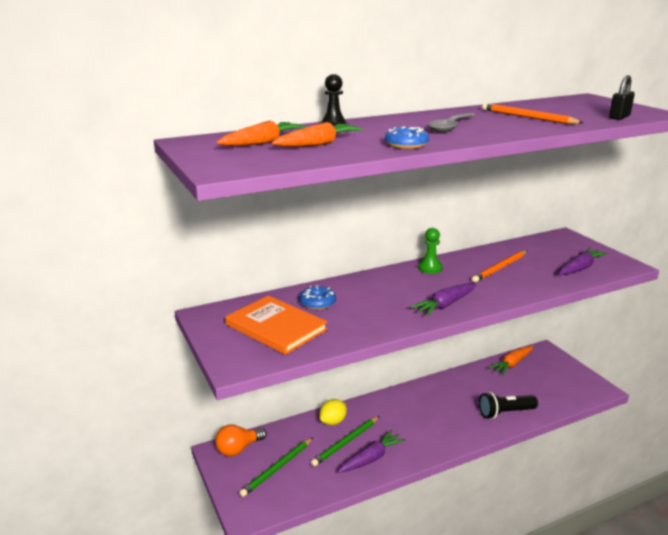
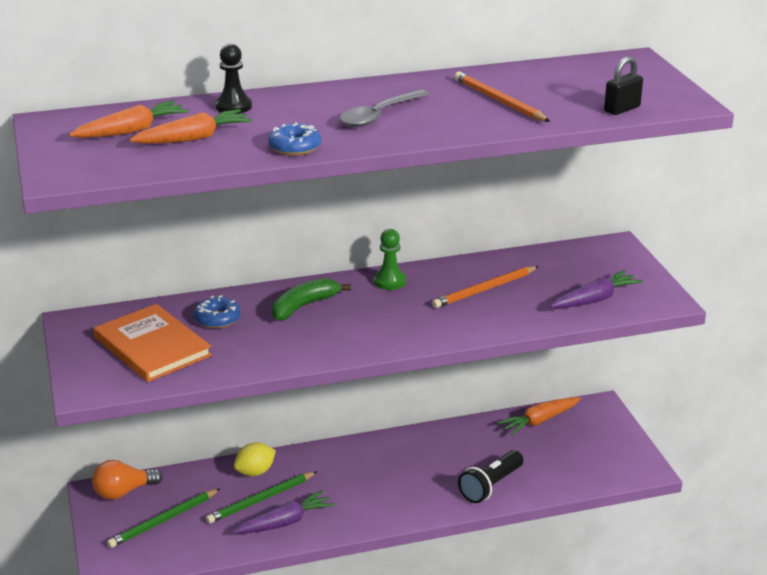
camera: 10 degrees right, 5 degrees up
purple carrot [410,283,476,316] -> none
black flashlight [479,392,538,419] -> black flashlight turned 45 degrees counterclockwise [458,450,523,503]
none -> green banana [272,278,351,321]

